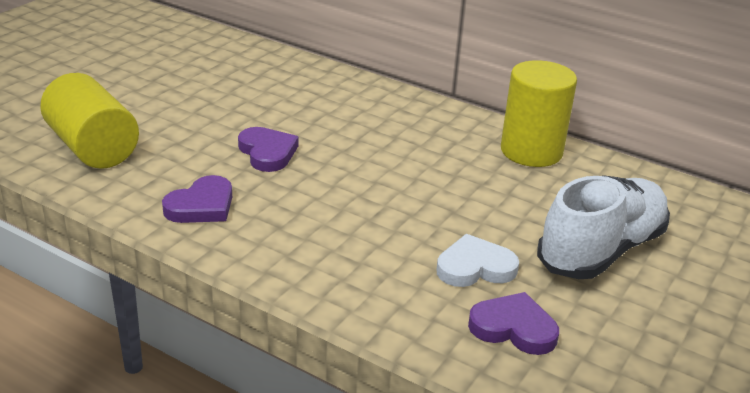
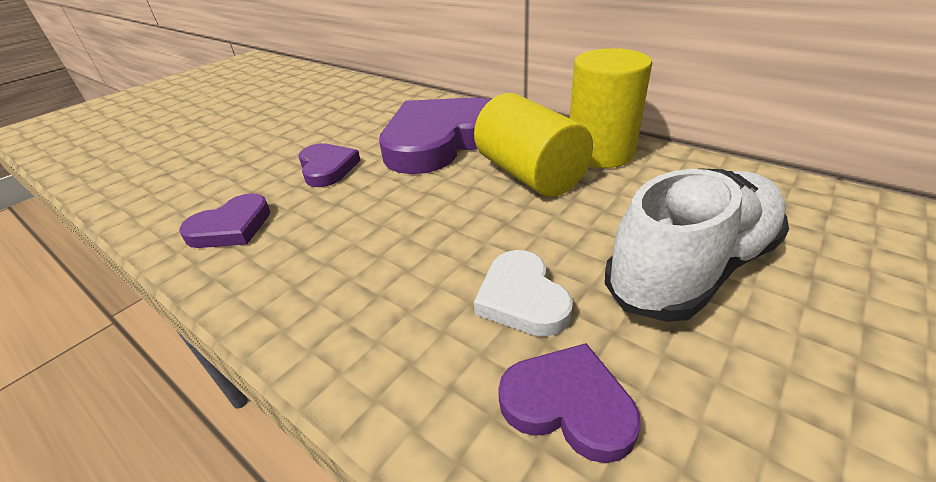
camera: 10 degrees right, 5 degrees up
yellow cylinder [40,73,139,169] -> yellow cylinder moved to [474,93,593,197]
white heart [436,234,519,287] -> white heart turned 105 degrees counterclockwise [474,250,573,337]
none -> purple heart [379,98,491,174]

